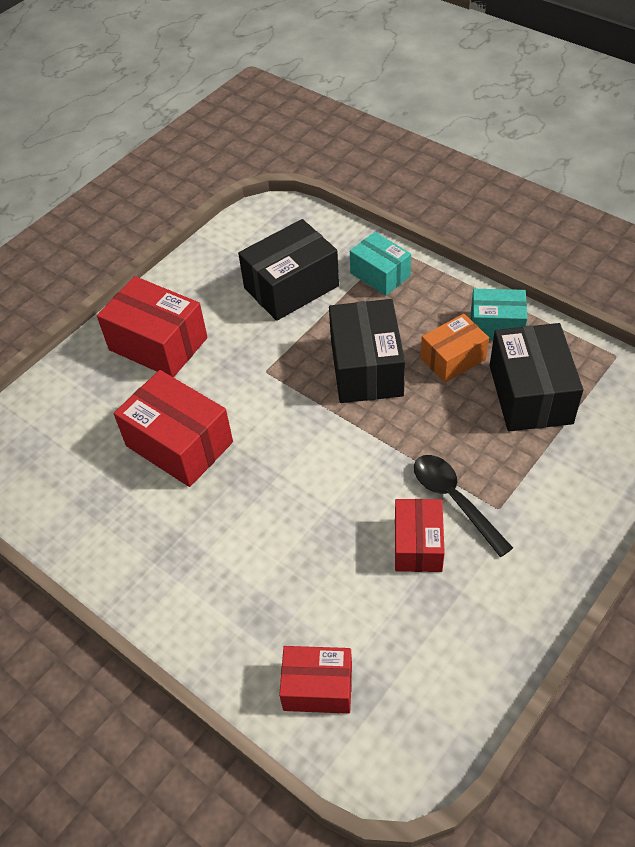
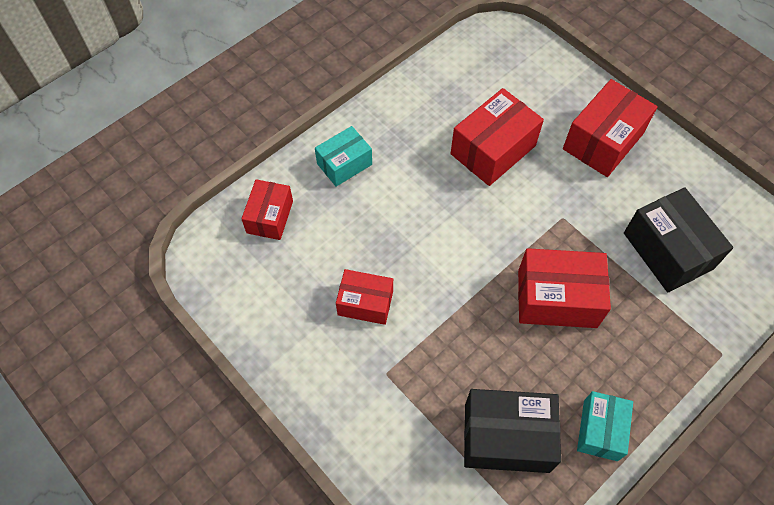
camera: 95 degrees right, 10 degrees up
black box [329,299,405,403] -> red box [518,248,611,328]
turquoise box [350,232,411,296] -> turquoise box moved to [315,126,372,187]
black spoon [414,455,513,557] -> none
orange box [421,314,489,383] -> none

